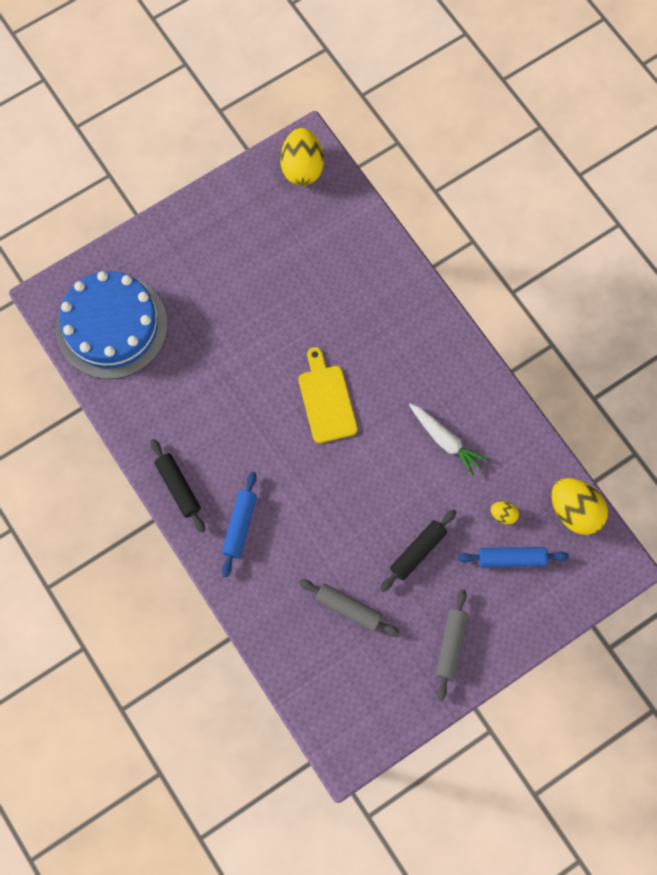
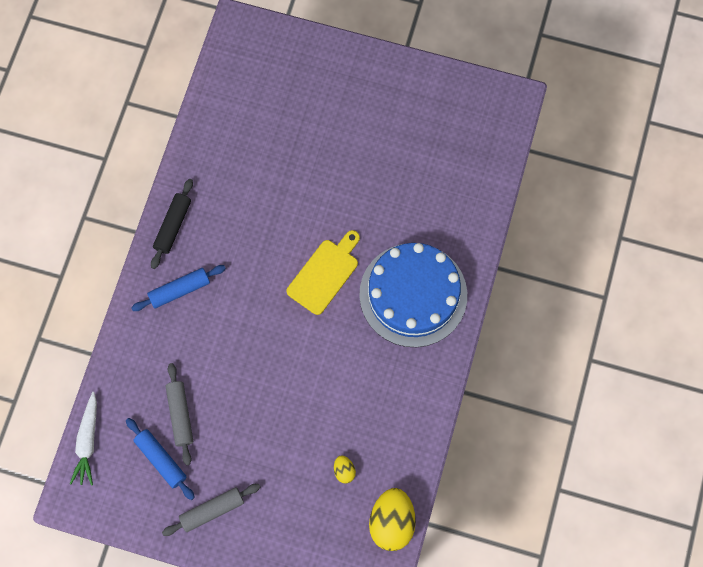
camera: 50 degrees right, 0 degrees up
blue cake [56,271,168,379] -> blue cake moved to [359,243,467,347]
yellow egg [280,128,324,186] -> none
black rolling pin [380,509,457,592] -> none
white carrot [409,404,488,476] -> white carrot moved to [70,392,97,486]
blue rolling pin [458,547,569,567] -> blue rolling pin moved to [126,418,195,500]

